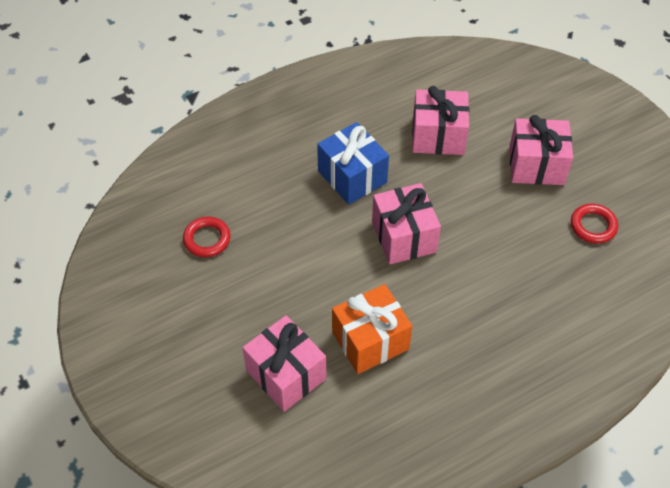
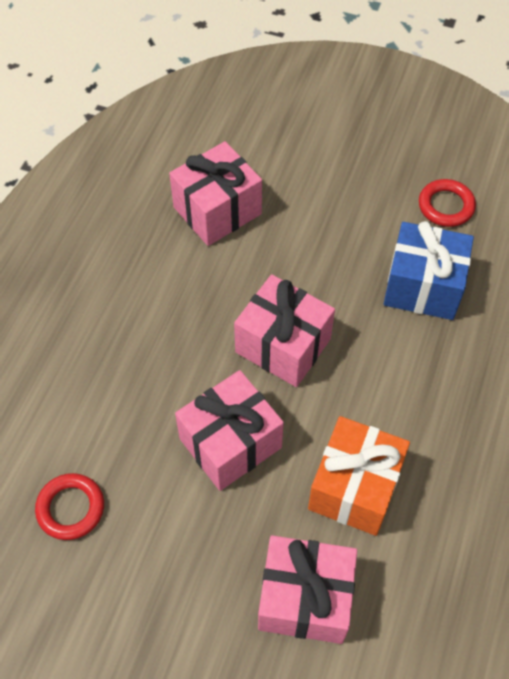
camera: 40 degrees left, 5 degrees up
blue gift [317,122,389,205] -> blue gift moved to [384,221,474,320]
pink gift [509,115,573,185] -> pink gift moved to [175,370,284,491]

